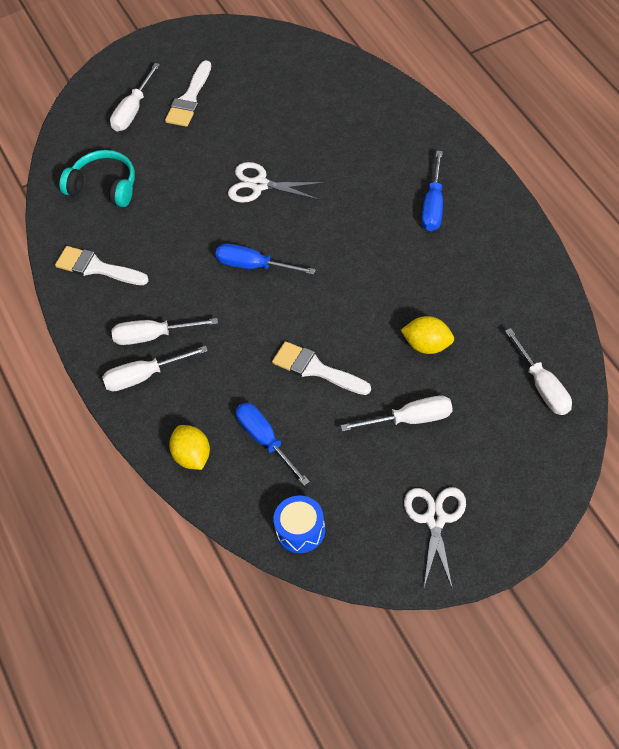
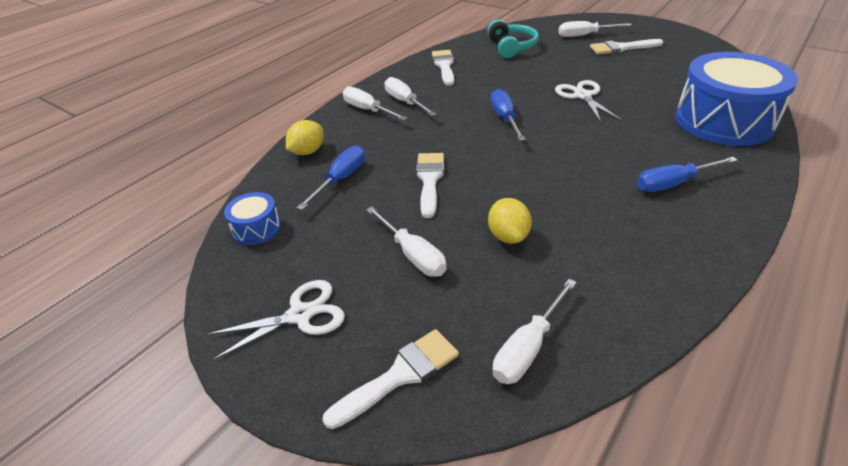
camera: 60 degrees right, 15 degrees down
none -> white brush [322,329,459,429]
none -> blue drum [675,52,798,146]

